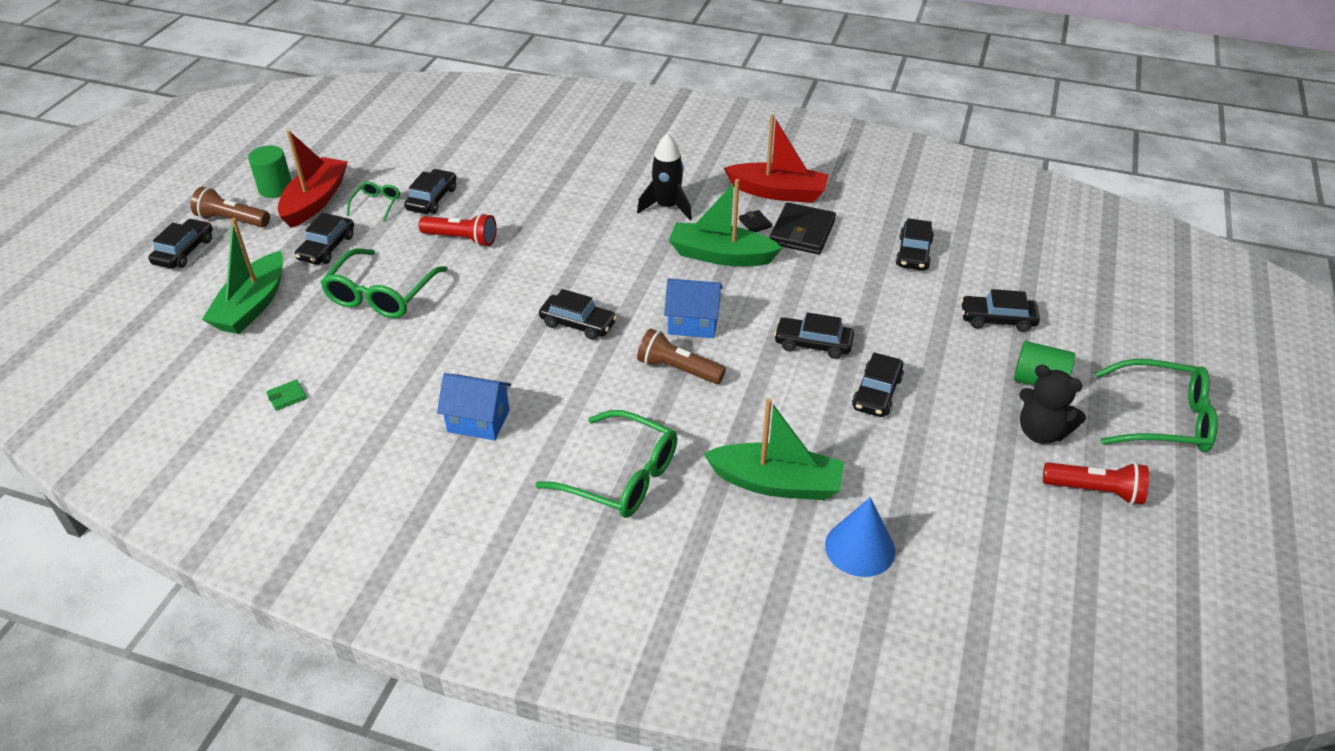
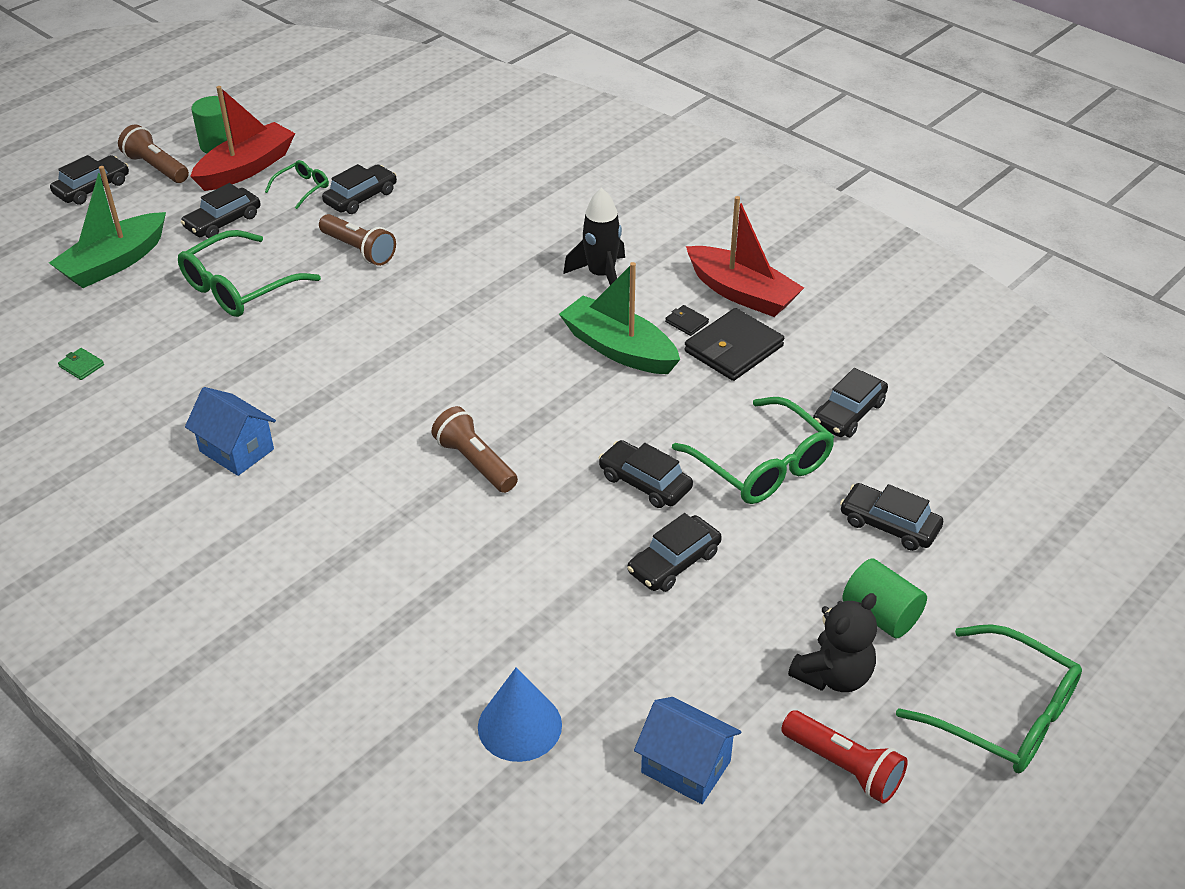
camera: 25 degrees right, 0 degrees up
green wallet [266,380,307,411] -> green wallet turned 45 degrees clockwise [58,348,104,380]
red flashlight [419,213,497,247] -> brown flashlight [319,214,396,266]
green glasses [535,410,677,518] -> green glasses moved to [672,397,834,504]
black car [539,289,617,340] -> none
blue house [664,278,723,338] -> blue house moved to [634,697,741,804]
green boat [704,399,844,500] -> none
black wallet [739,210,772,232] -> black wallet turned 45 degrees counterclockwise [665,305,709,336]
black teddy bear [1019,365,1086,444] -> black teddy bear turned 105 degrees counterclockwise [788,593,877,692]

